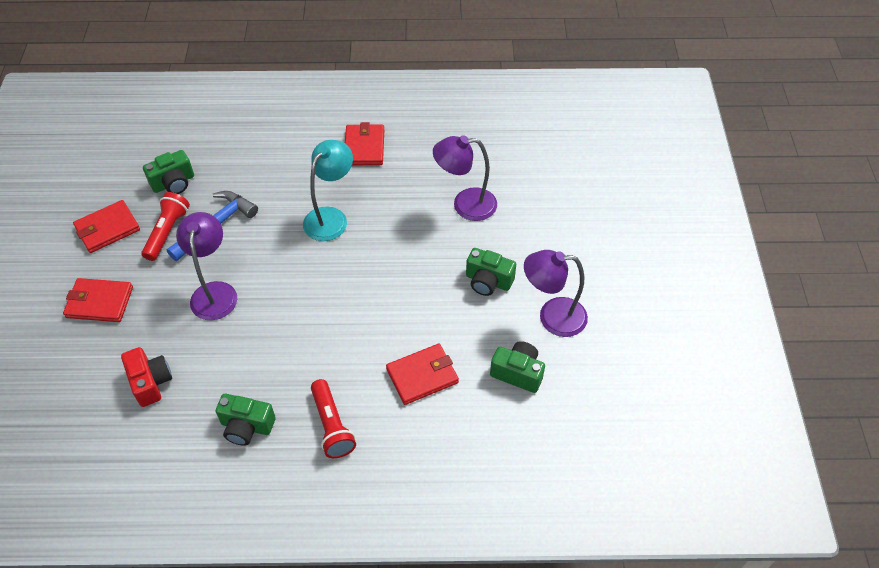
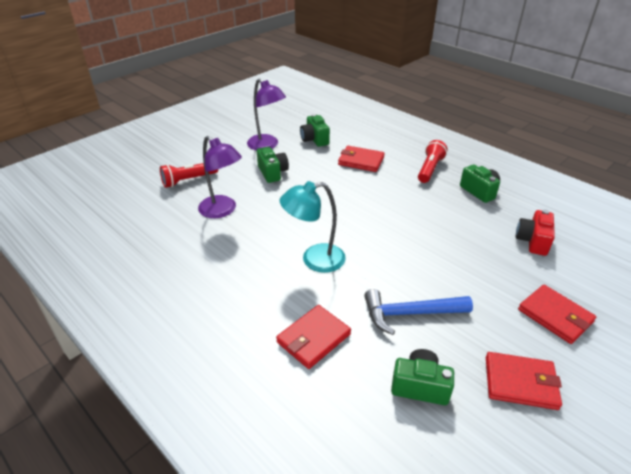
camera: 135 degrees left, 15 degrees down
red flashlight [141,192,190,261] -> red flashlight moved to [160,163,218,188]
purple lamp [176,212,237,320] -> none
red wallet [345,122,384,165] -> red wallet moved to [276,305,351,369]

